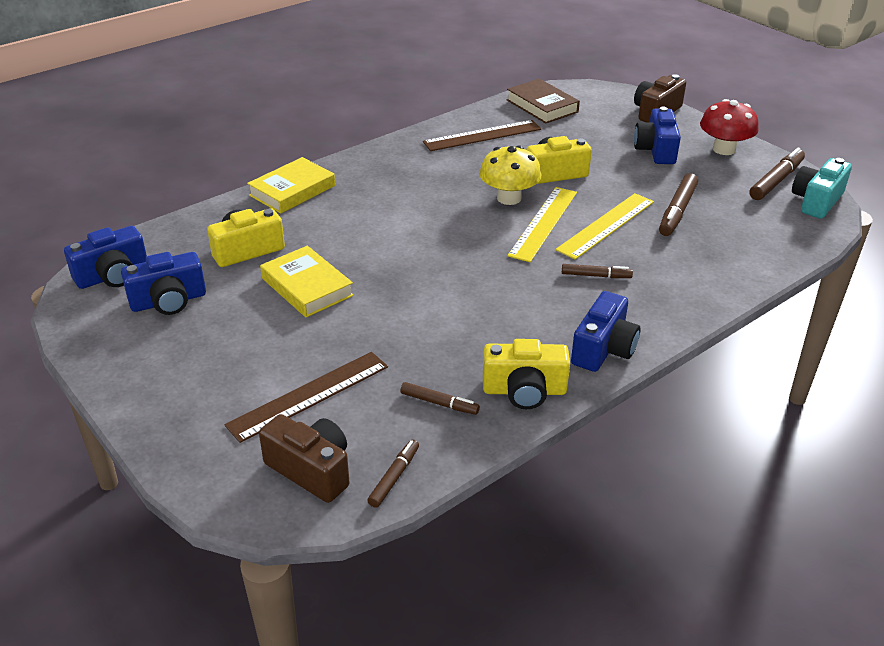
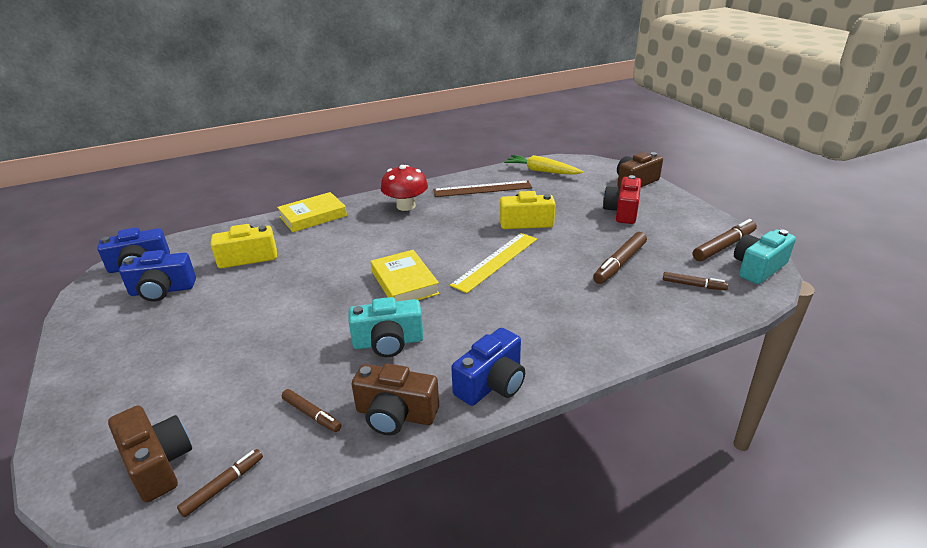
camera: 15 degrees right, 5 degrees down
brown ruler [225,352,388,443] -> none
yellow book [260,246,354,317] -> yellow book moved to [371,250,440,301]
yellow mushroom [480,145,541,205] -> none
yellow camera [483,339,570,409] -> brown camera [352,363,439,435]
brown book [507,79,580,123] -> yellow carrot [504,155,583,175]
yellow ruler [555,193,654,260] -> none
brown marker [562,264,633,278] -> brown marker moved to [663,272,728,290]
blue camera [634,107,681,164] -> red camera [603,175,641,224]
red mushroom [700,99,759,155] -> red mushroom moved to [381,165,428,211]
none -> turquoise camera [349,297,424,357]

